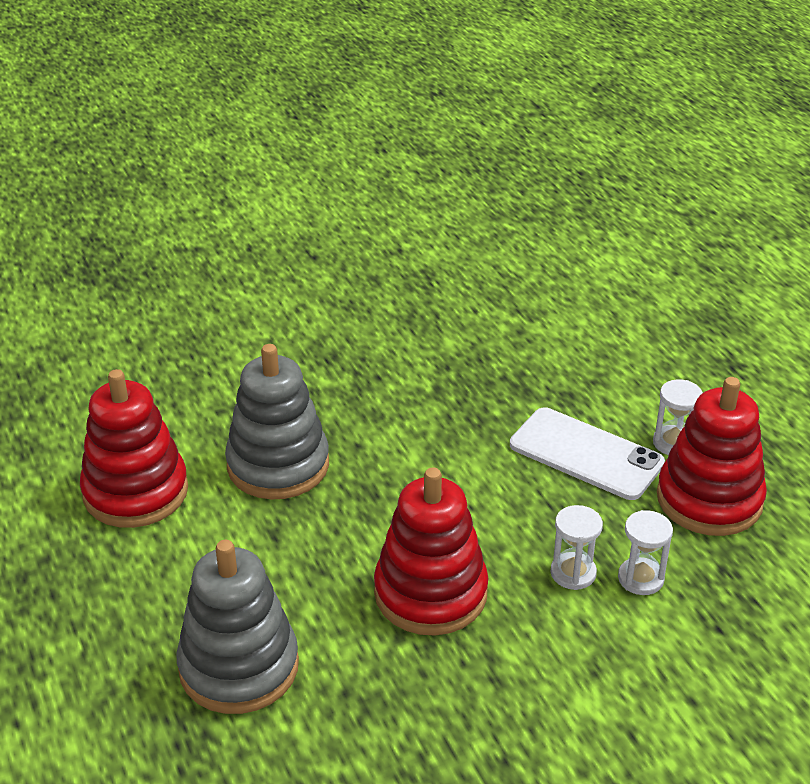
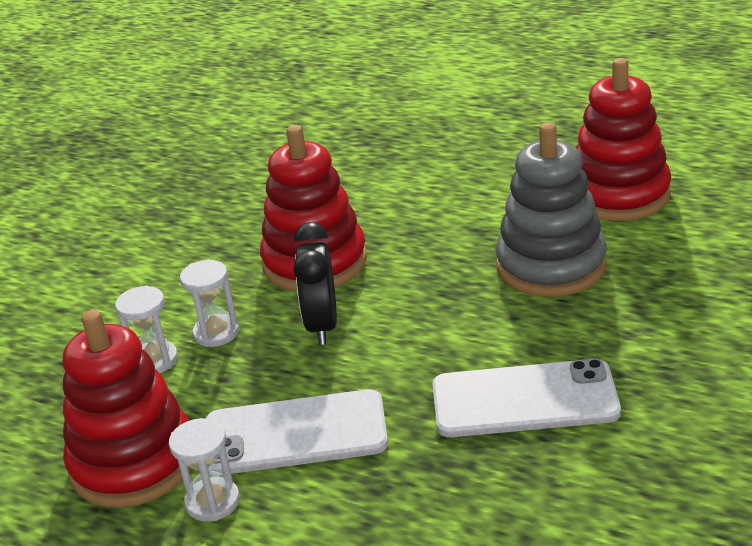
camera: 145 degrees right, 5 degrees down
grey stacking toy [176,540,299,714] -> none
none -> black clock [293,222,337,345]
none -> white phone [432,359,621,437]

